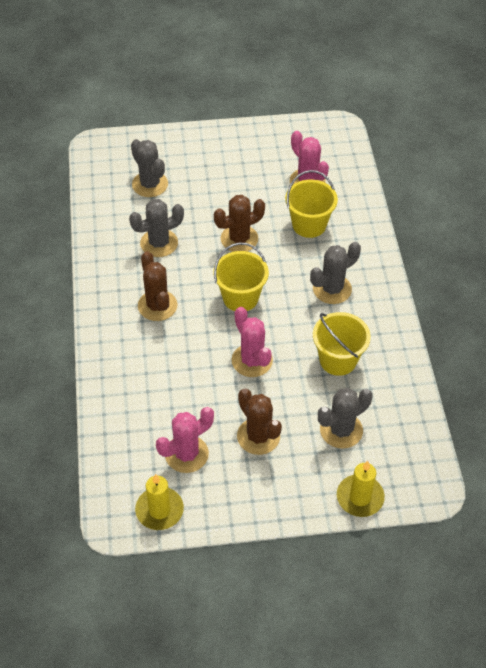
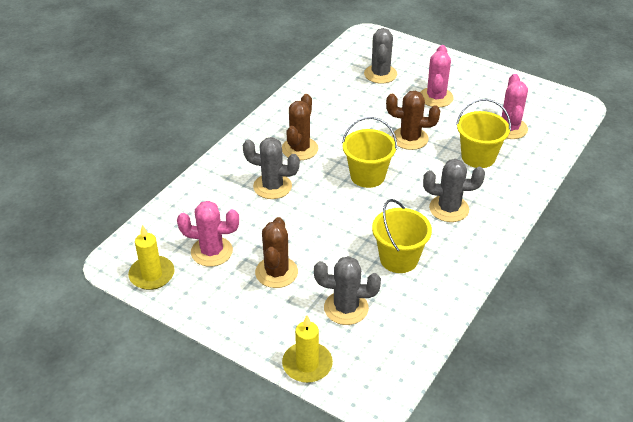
camera: 40 degrees right, 10 degrees down
grey cactus [129,199,184,257] -> grey cactus moved to [243,137,300,199]
pink cactus [232,307,273,377] -> pink cactus moved to [421,45,454,108]

